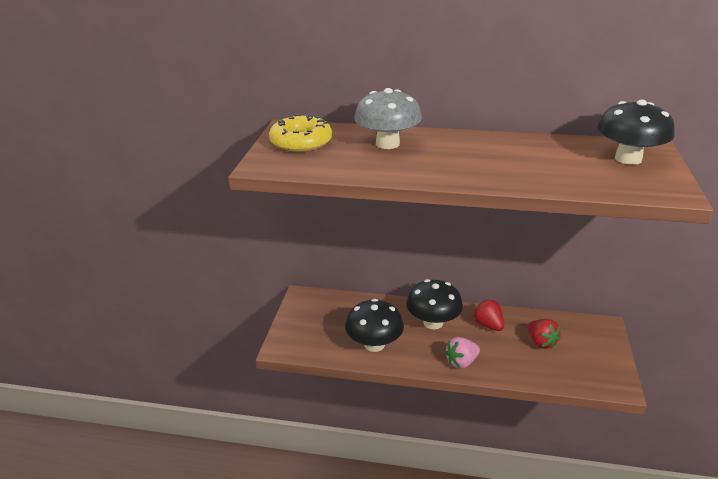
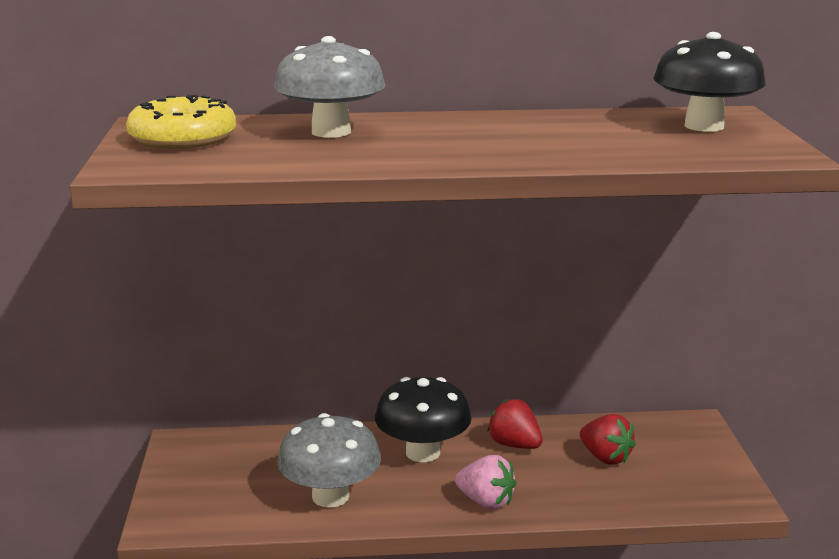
camera: 15 degrees left, 10 degrees down
black mushroom [345,299,404,352] -> grey mushroom [277,413,381,508]
pink strawberry [445,337,480,369] -> pink strawberry turned 105 degrees counterclockwise [455,455,517,509]

